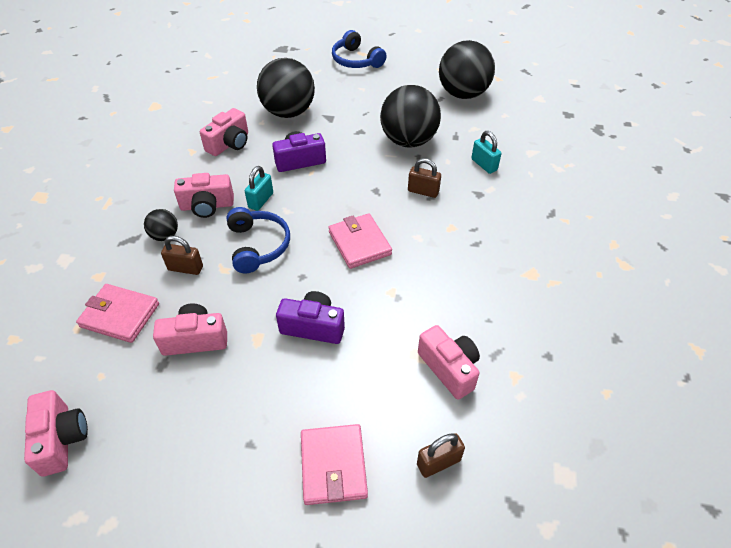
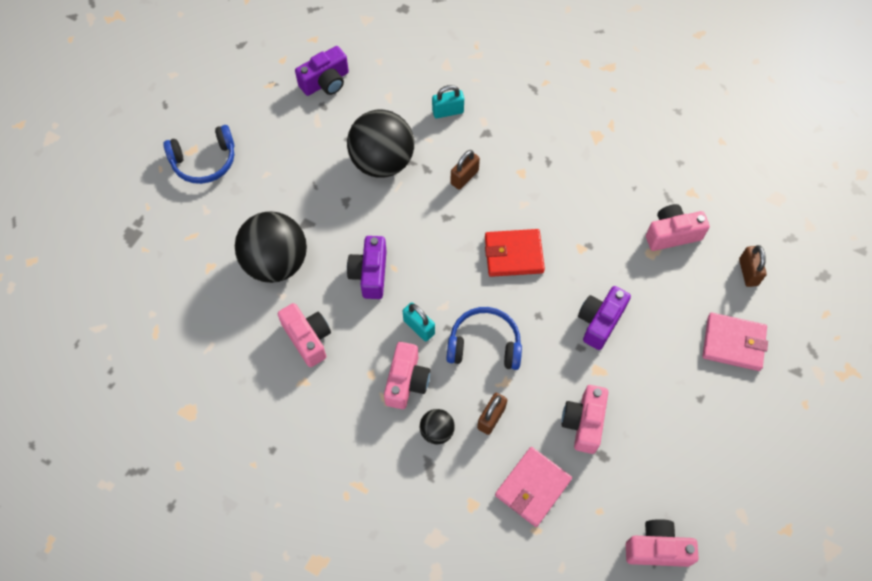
camera: 70 degrees left, 15 degrees up
pink wallet [328,213,392,269] -> red wallet [485,229,545,277]
black ball [439,40,495,99] -> purple camera [295,46,349,96]

